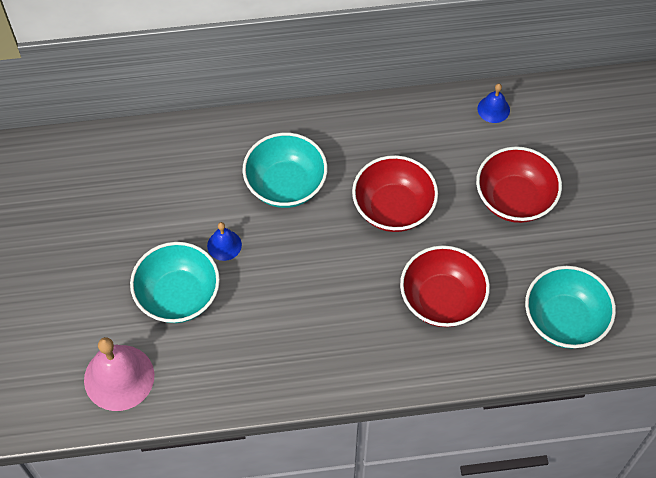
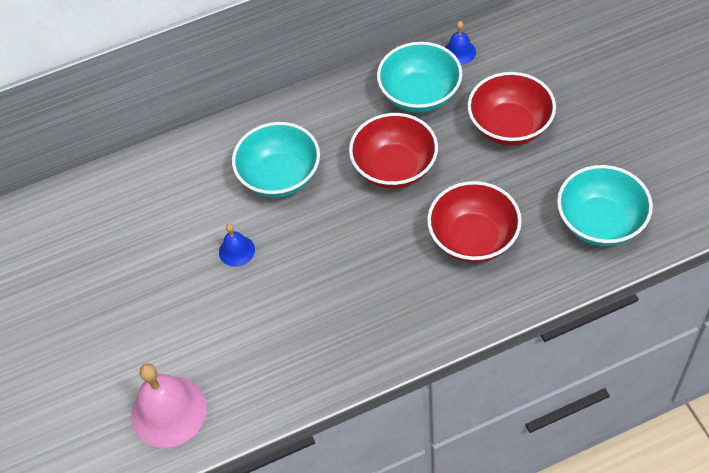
camera: 10 degrees left, 5 degrees down
turquoise bowl [130,242,220,323] -> turquoise bowl moved to [377,42,462,113]

